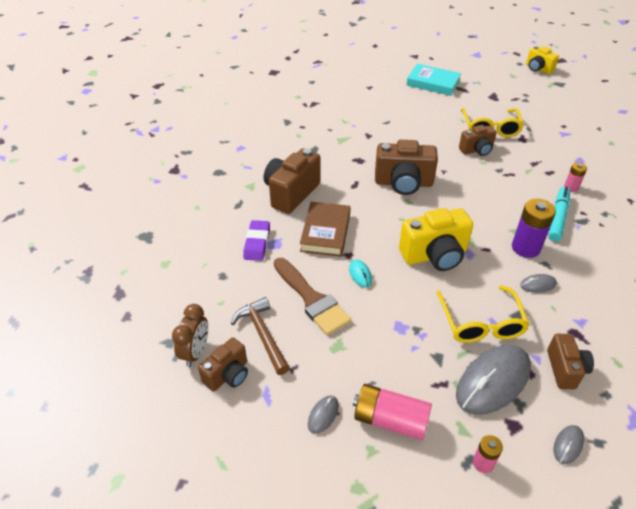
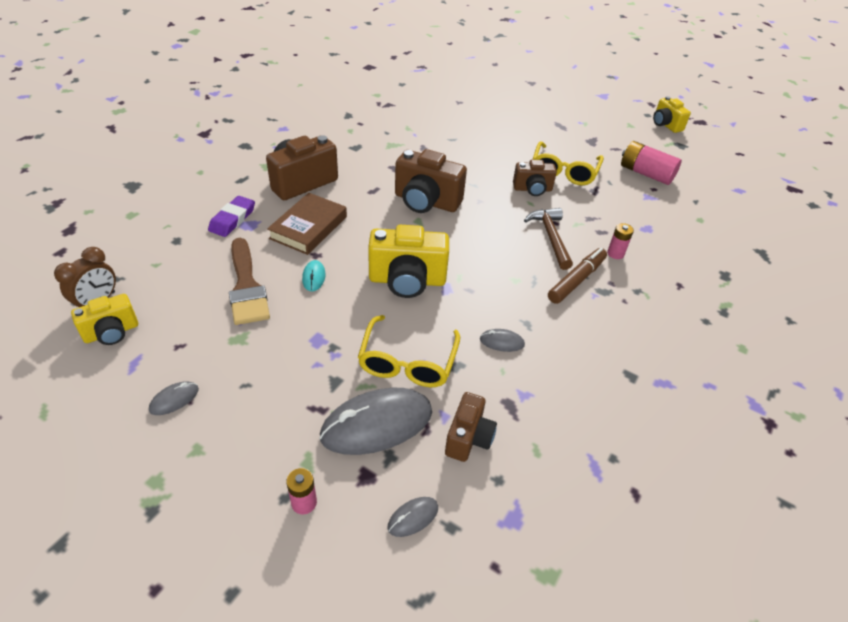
camera: 15 degrees right, 0 degrees up
brown camera [198,337,248,392] -> yellow camera [71,294,138,345]
brown hammer [231,297,290,375] -> brown hammer moved to [524,208,573,270]
pink battery [353,384,432,440] -> pink battery moved to [621,141,682,185]
turquoise book [407,64,461,96] -> none
purple battery [512,199,556,258] -> none
turquoise marker [548,187,570,242] -> brown marker [548,248,607,304]

